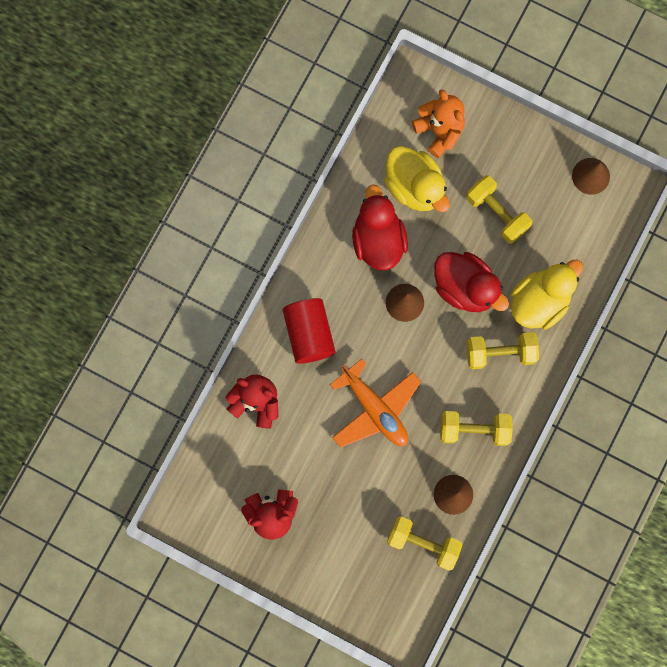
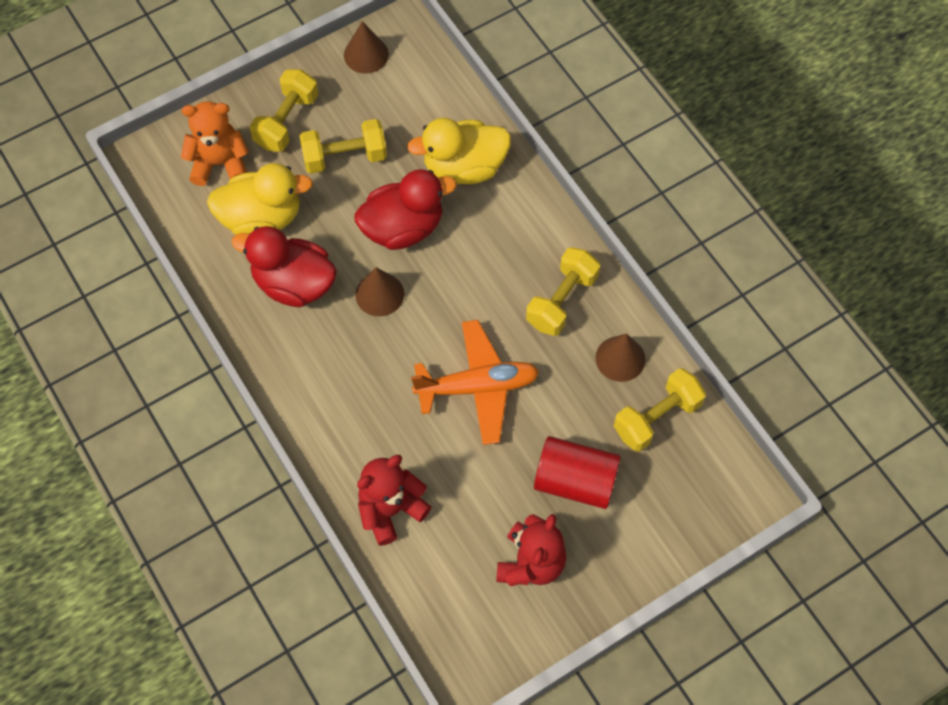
camera: 60 degrees left, 15 degrees down
red cylinder [283,298,336,364] -> red cylinder moved to [534,436,621,509]
yellow dumbbell [466,332,539,369] -> yellow dumbbell moved to [250,69,319,152]
yellow duck [511,260,583,330] -> yellow duck turned 90 degrees counterclockwise [407,118,511,184]

